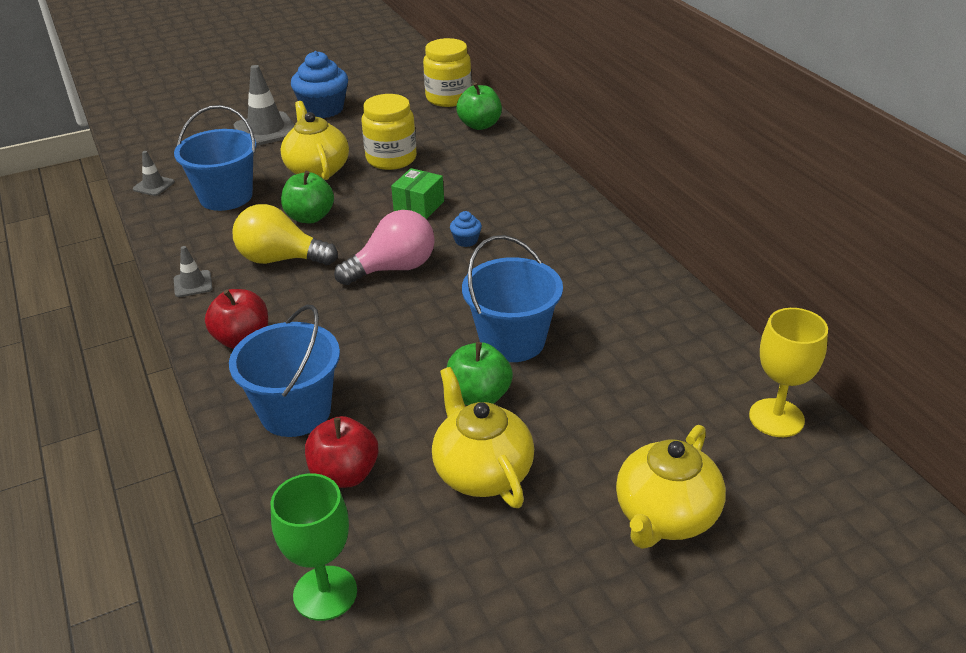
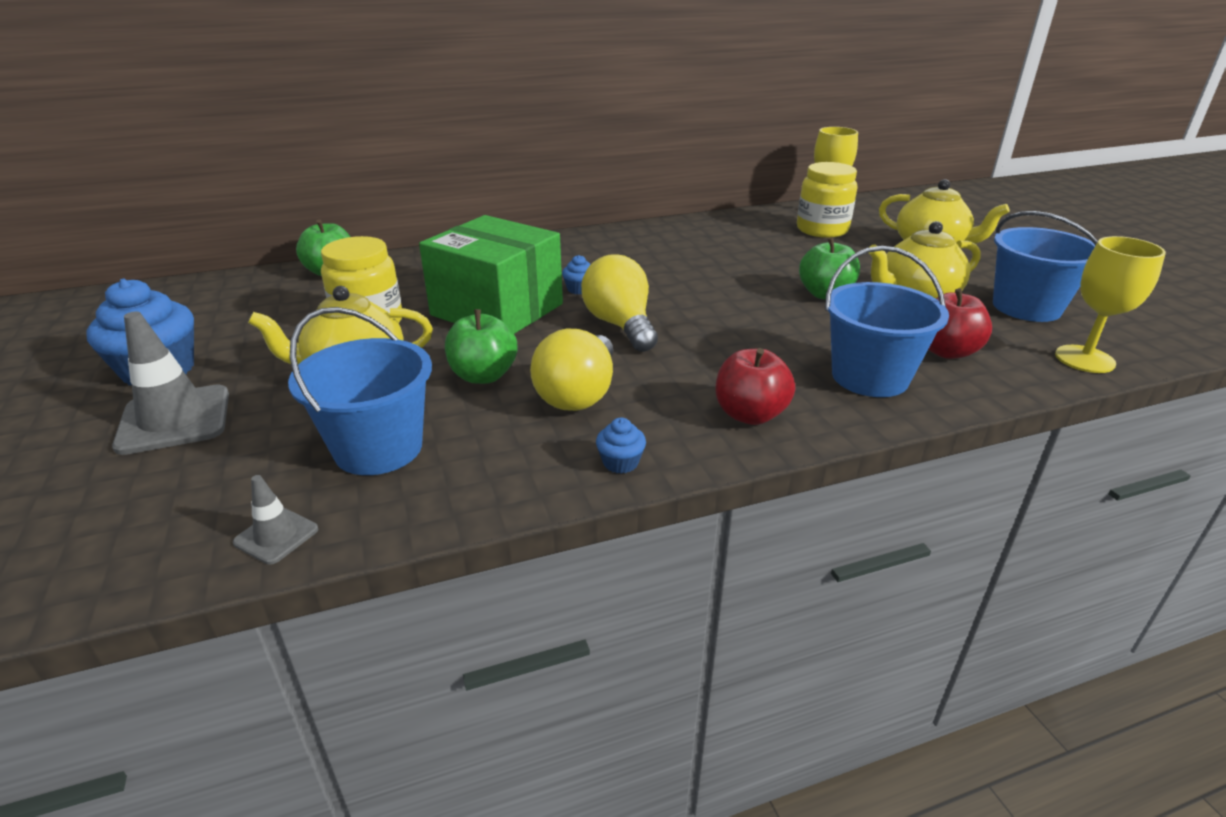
camera: 85 degrees left, 5 degrees down
grey traffic cone [174,246,213,297] -> blue cupcake [596,417,646,474]
green goblet [271,473,357,621] -> yellow goblet [1055,236,1166,373]
pink light bulb [334,210,435,285] -> yellow light bulb [581,254,658,352]
green box [391,168,444,219] -> green box [419,215,563,334], size x2.13
yellow jar [423,38,472,107] -> yellow jar moved to [797,162,857,238]
blue bucket [462,235,563,362] -> blue bucket moved to [993,211,1098,322]

